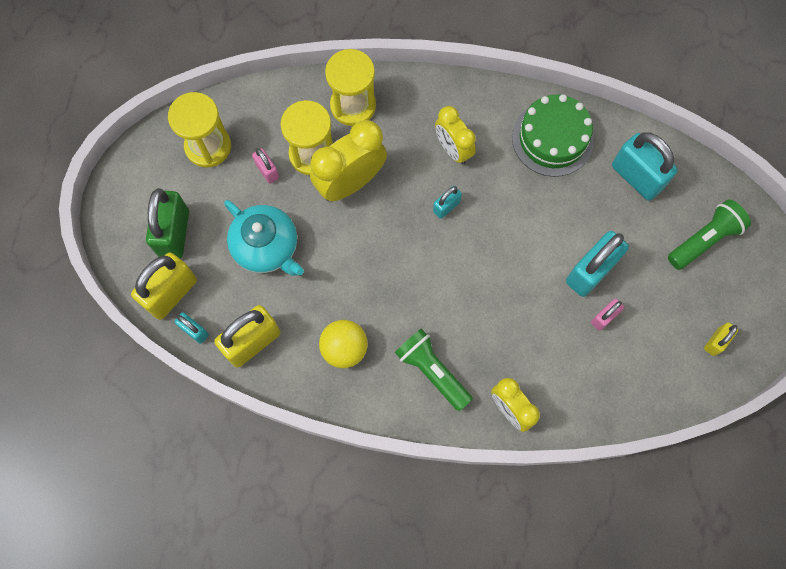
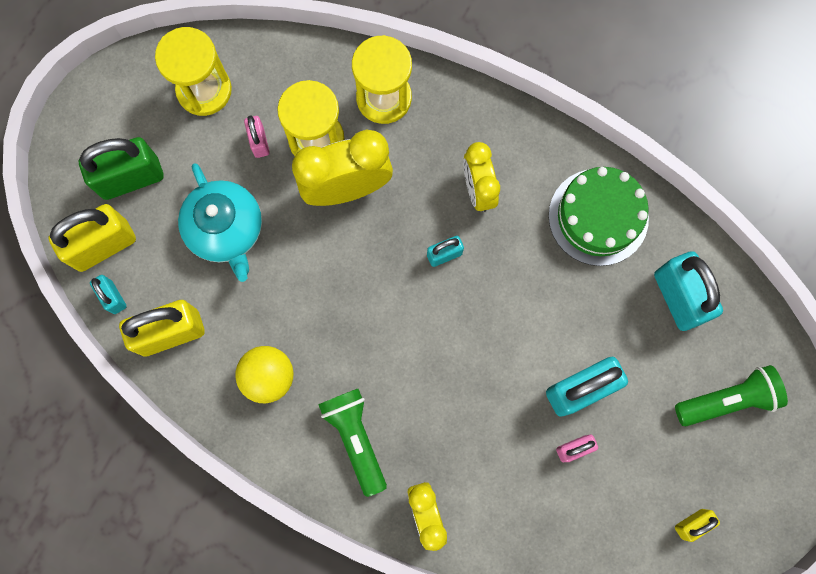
camera: 20 degrees right, 5 degrees up
green padlock [146,188,189,259] -> green padlock turned 45 degrees clockwise [79,137,164,200]

